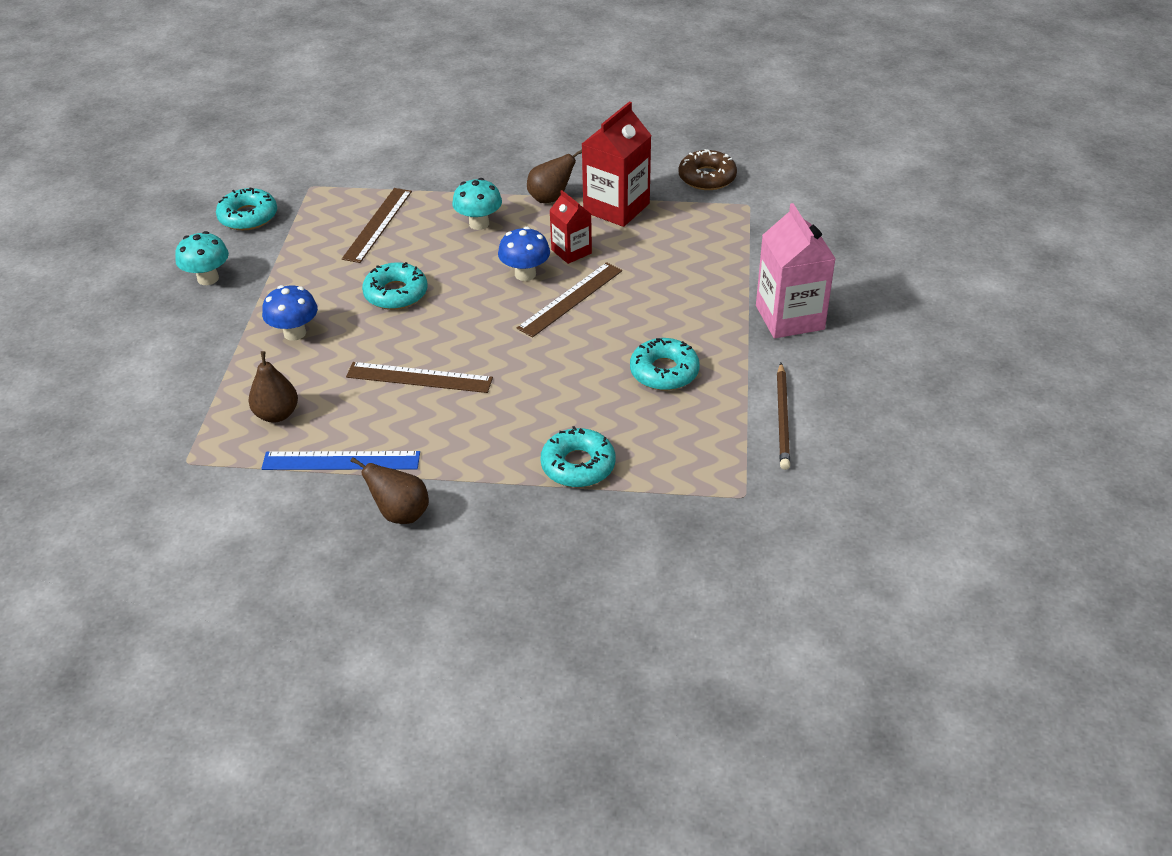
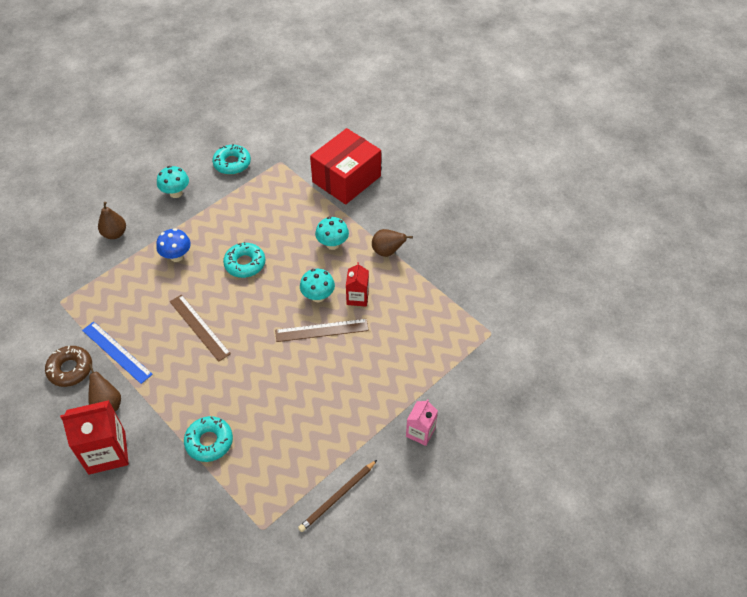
camera: 40 degrees right, 10 degrees up
brown pear [248,351,298,423] -> brown pear moved to [98,202,126,239]
brown ruler [342,188,412,263] -> none
blue mushroom [498,227,550,281] -> turquoise mushroom [300,269,335,302]
red carton [582,102,652,227] -> red carton moved to [60,400,129,475]
turquoise donut [630,338,700,390] -> none
brown donut [678,149,737,190] -> brown donut moved to [45,346,92,387]
pink carton [756,203,836,338] -> pink carton [406,399,438,446], size x0.58
none -> red box [310,128,381,204]

